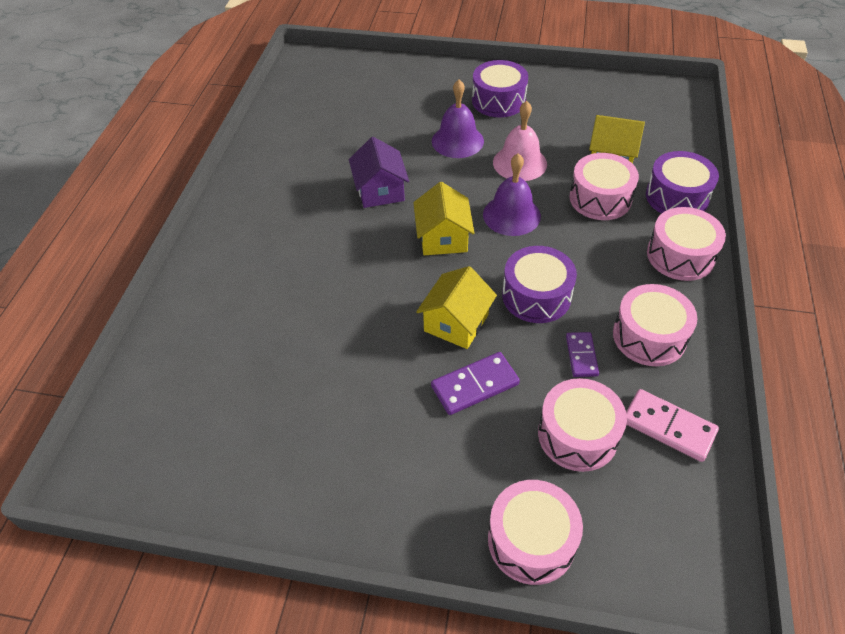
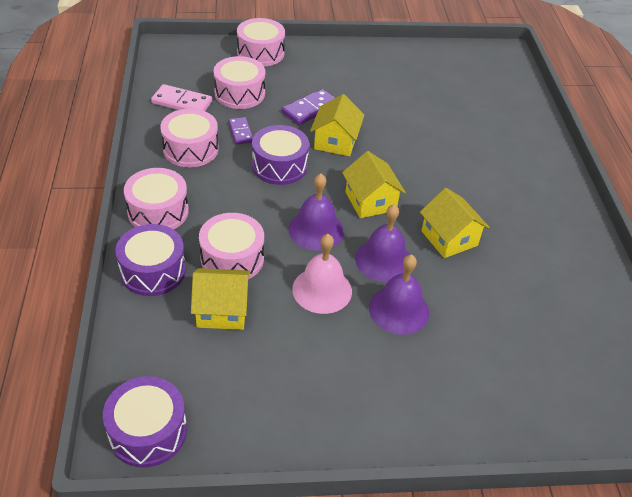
camera: 160 degrees right, 5 degrees down
purple house [349,137,409,208] -> yellow house [420,188,490,258]
purple drum [472,60,528,117] -> purple drum moved to [103,376,187,468]
none -> purple bell [355,204,410,282]

